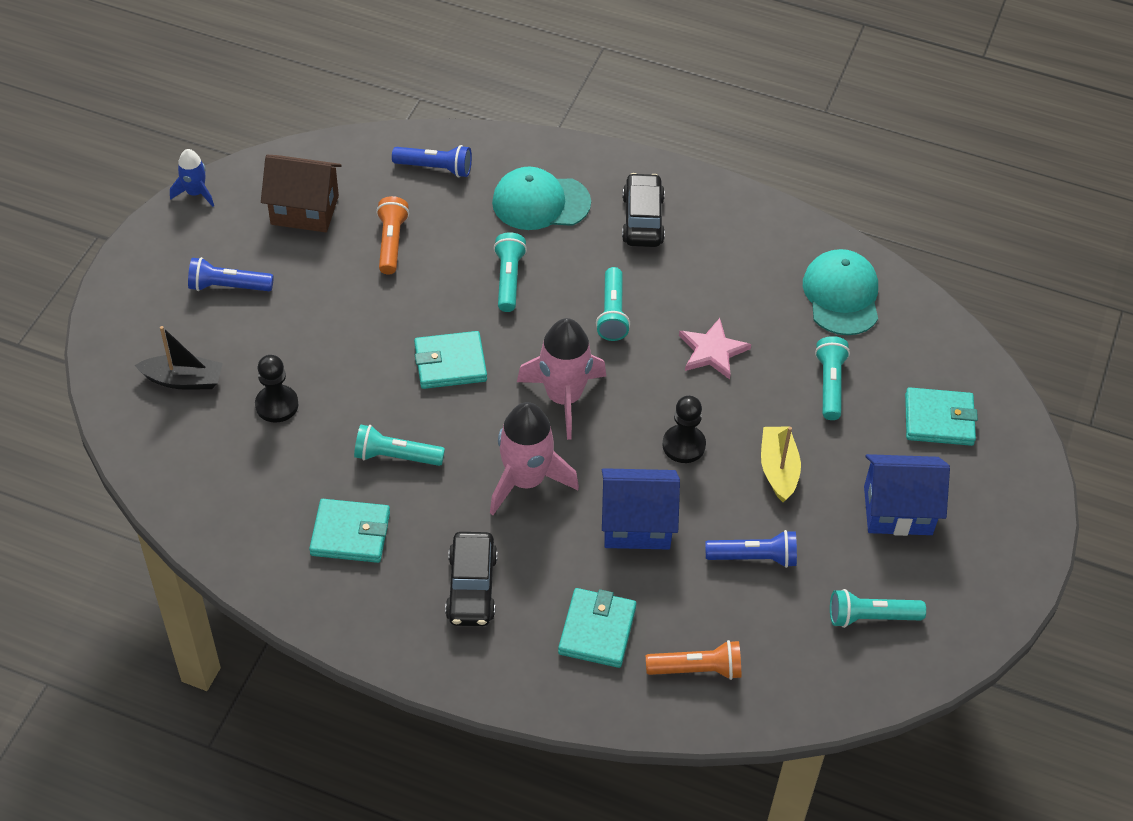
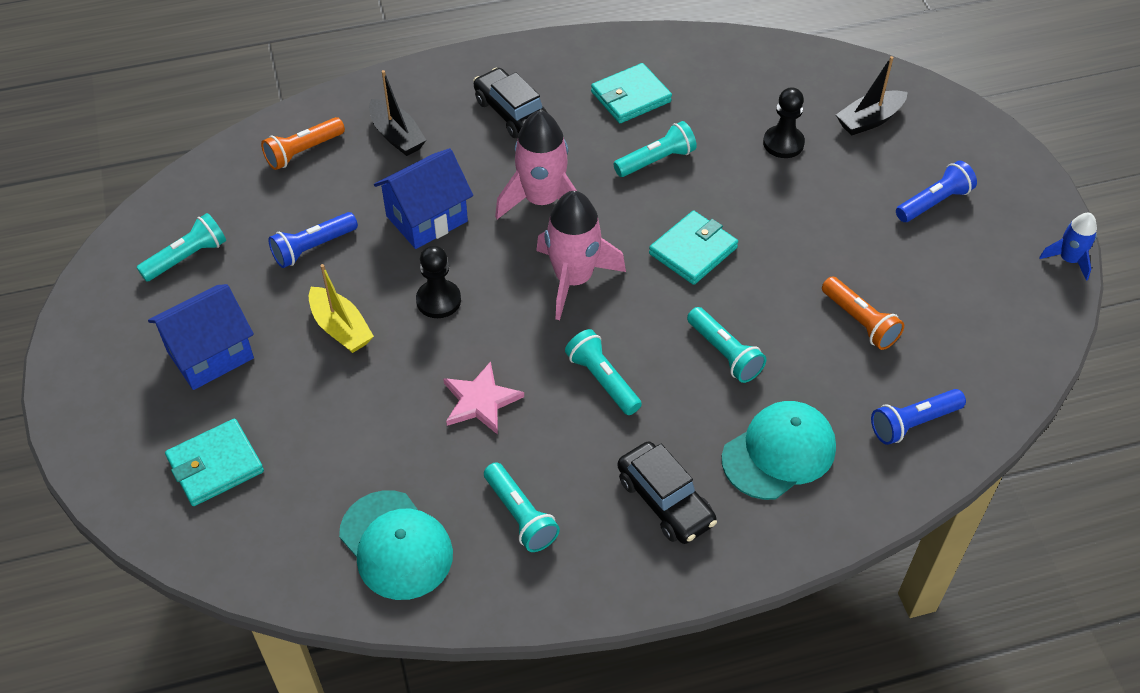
camera: 145 degrees right, 0 degrees up
brown house [261,155,342,232] -> none
turquoise wallet [558,588,637,668] -> black boat [369,70,426,156]
turquoise flashlight [815,336,850,420] -> turquoise flashlight moved to [484,462,560,552]

